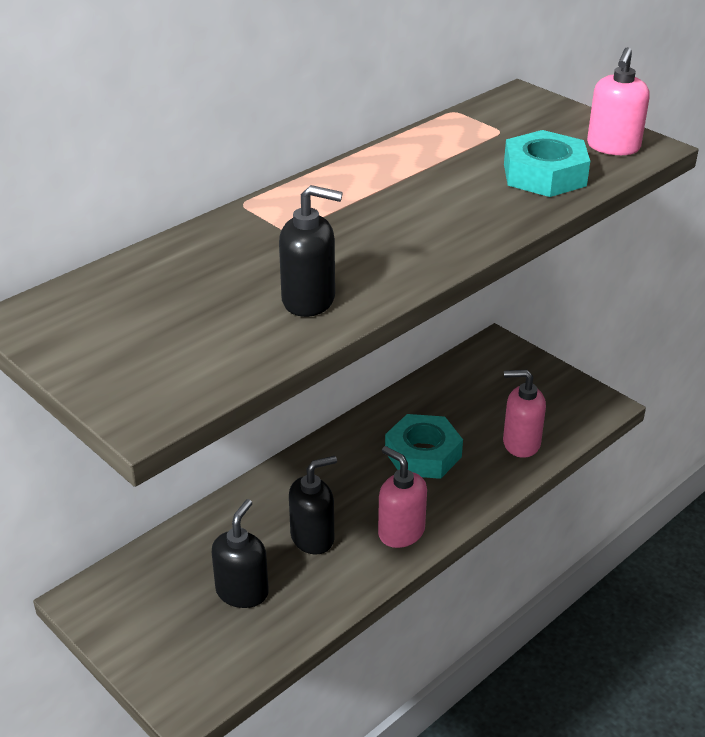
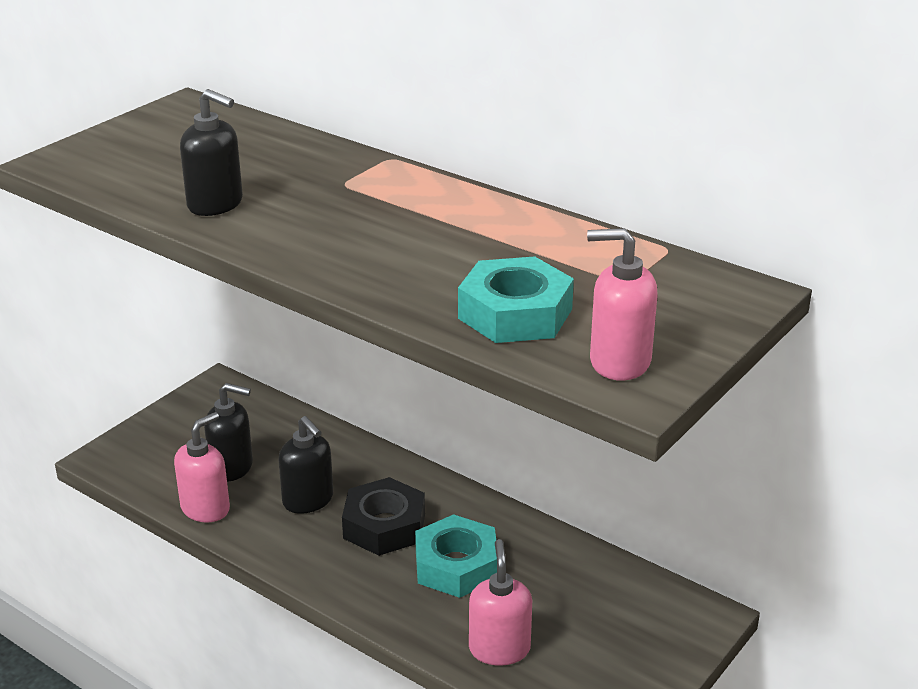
camera: 80 degrees right, 5 degrees down
black soap dispenser [279,185,343,317] -> black soap dispenser turned 60 degrees counterclockwise [180,89,243,216]
pink soap dispenser [378,446,427,548] -> pink soap dispenser moved to [174,412,230,522]
none -> black nut [342,477,425,556]

